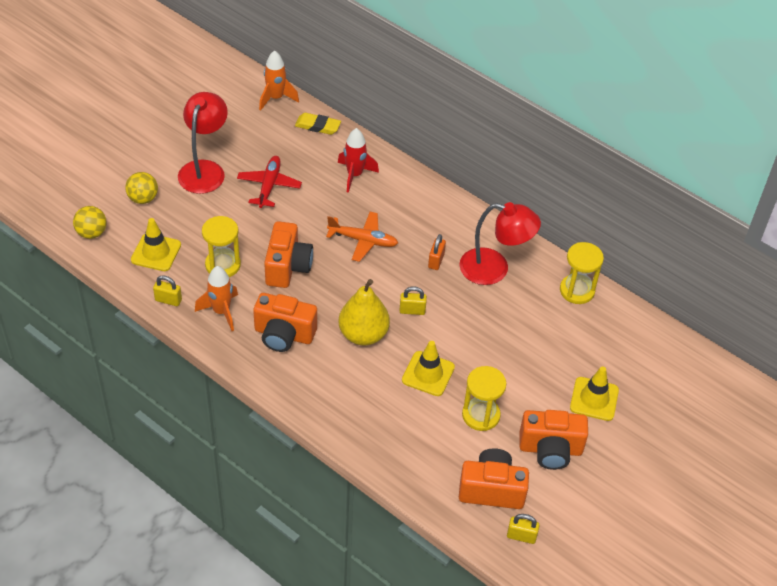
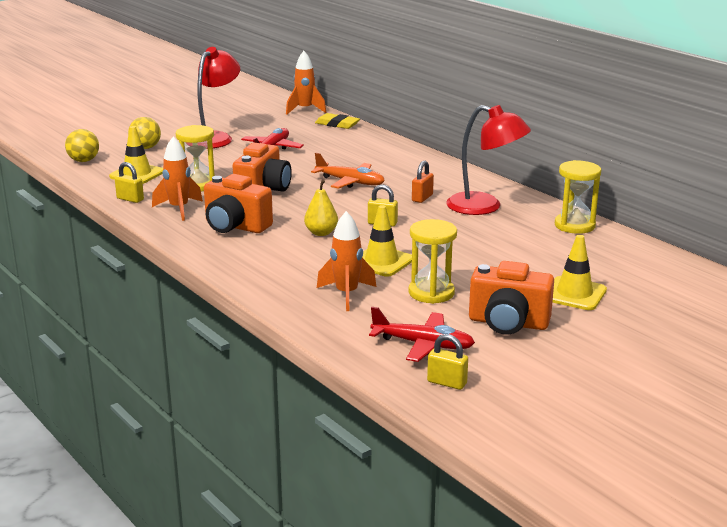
camera: 15 degrees right, 25 degrees down
red rocket [338,128,379,193] -> none
yellow pear [339,279,390,346] -> yellow pear [304,180,338,236], size x0.59
orange camera [459,448,529,509] -> red plane [369,307,475,362]
none -> orange rocket [317,211,376,311]

